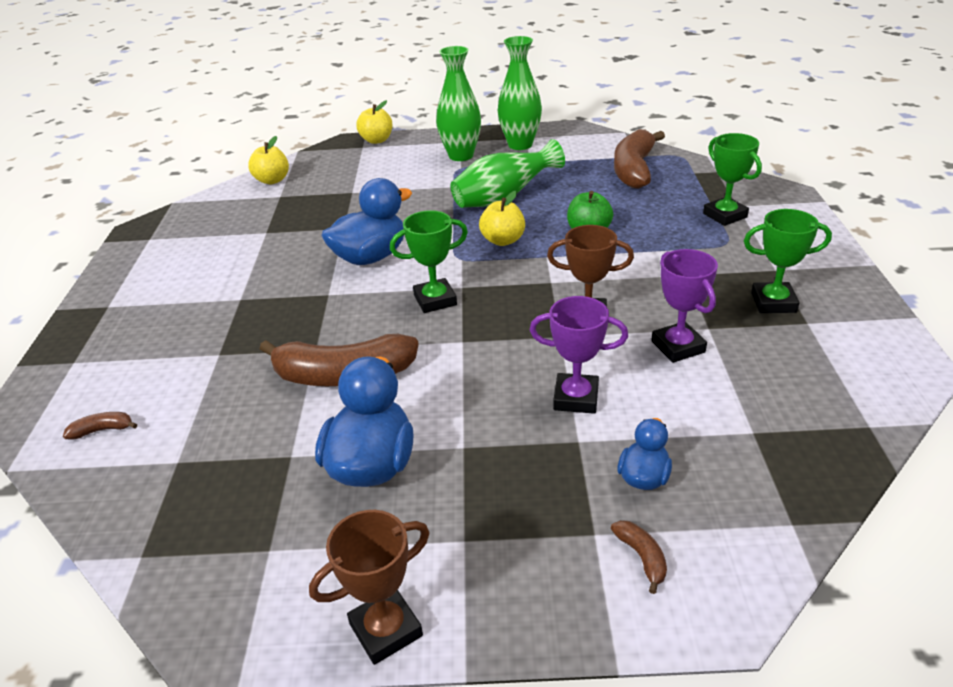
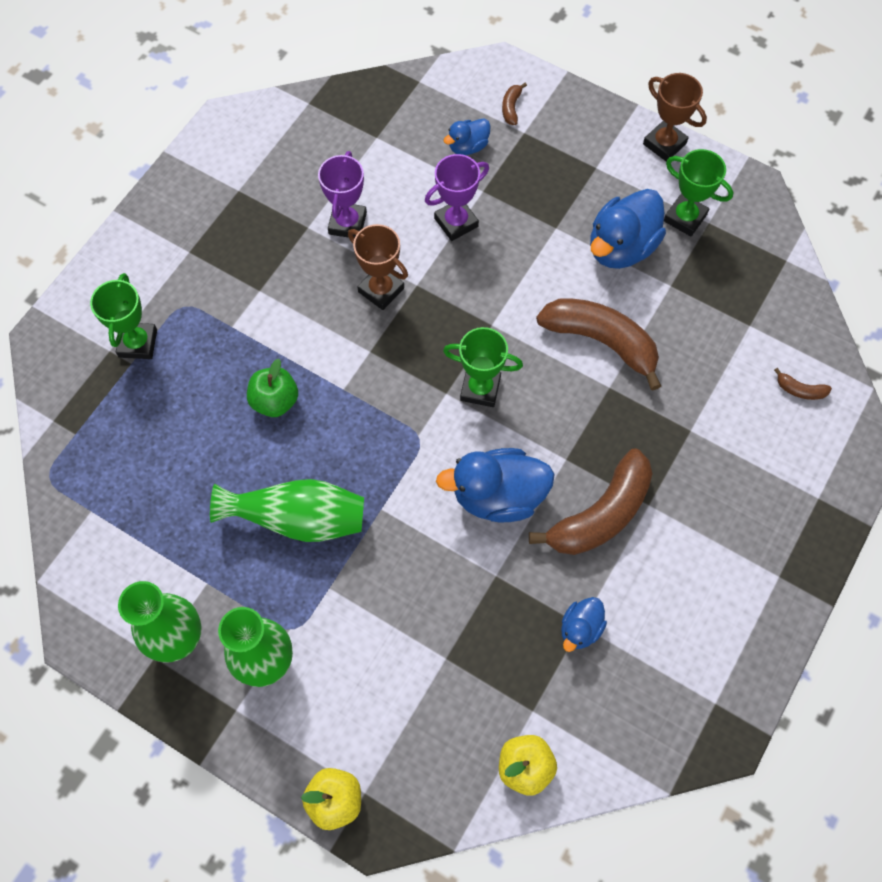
camera: 150 degrees left, 30 degrees up
brown trophy [309,510,430,665] -> brown trophy turned 45 degrees clockwise [643,73,707,161]
yellow apple [479,191,525,246] -> none
purple trophy [529,296,628,414] -> purple trophy turned 75 degrees counterclockwise [425,154,489,241]
brown banana [614,129,665,189] -> brown banana moved to [529,448,652,555]
green trophy [744,209,832,313] -> green trophy moved to [664,149,733,236]
none -> blue duck [561,597,607,652]

